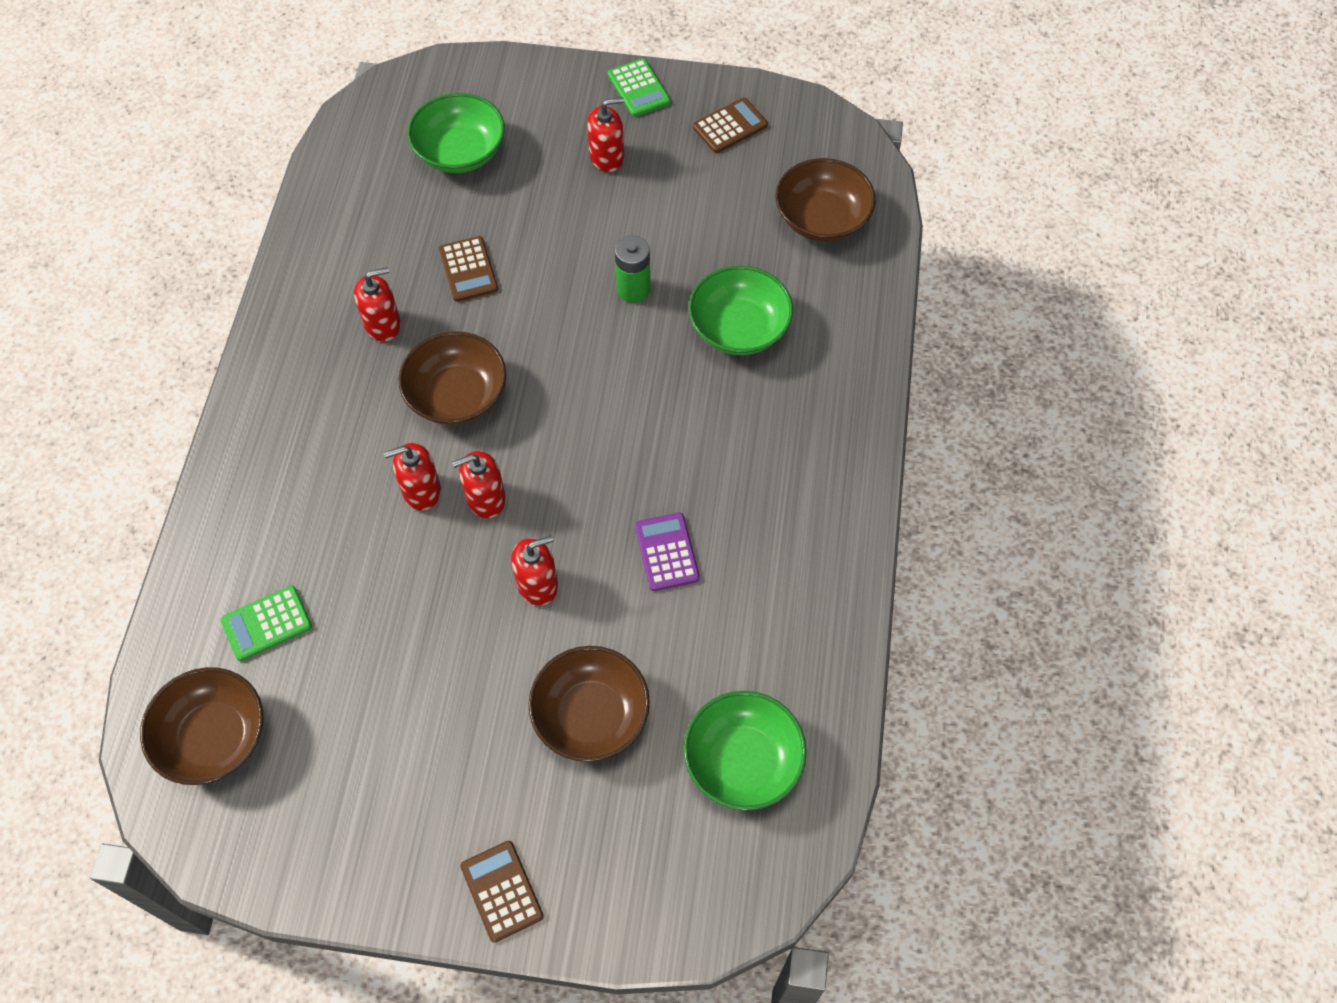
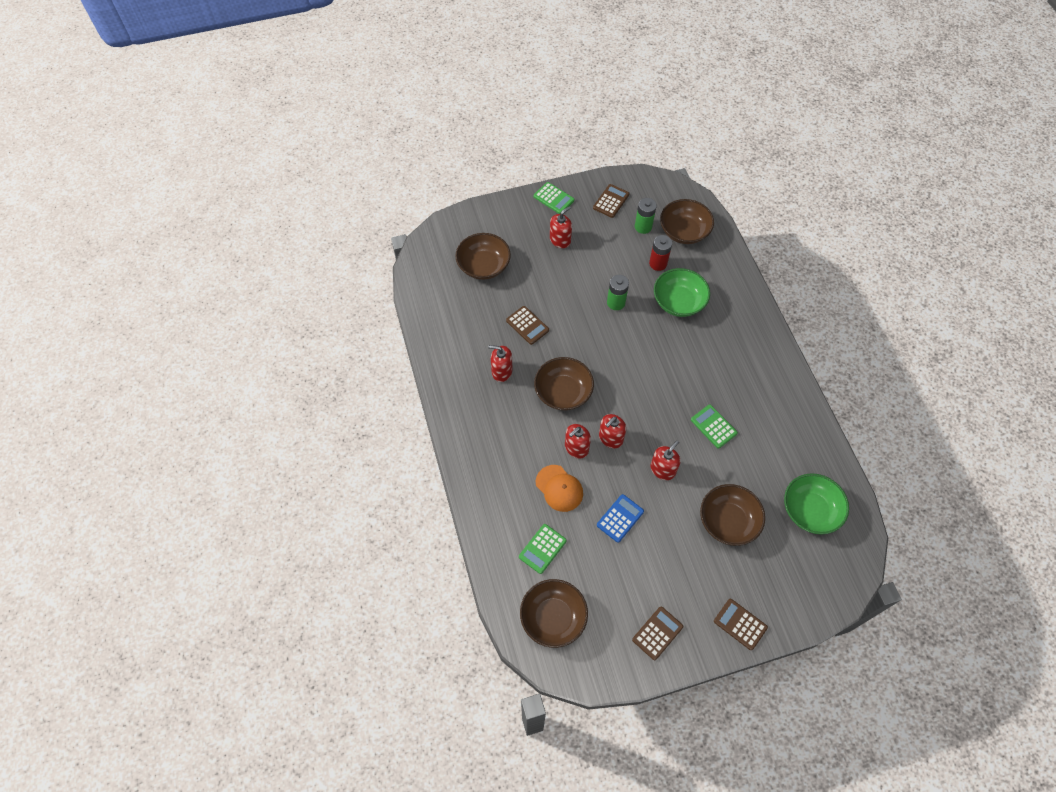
camera: 25 degrees left, 0 degrees up
red soap dispenser [354,267,401,341] -> red soap dispenser turned 120 degrees counterclockwise [488,345,513,382]
green bowl [407,93,505,173] -> brown bowl [455,233,511,280]
purple calculator [635,513,700,591] -> green calculator [691,405,738,448]
none -> orange cap [536,465,583,512]
none -> blue calculator [597,494,644,543]
none -> brown calculator [632,607,683,660]
none -> green battery [635,198,657,234]
none -> red battery [649,235,672,271]

